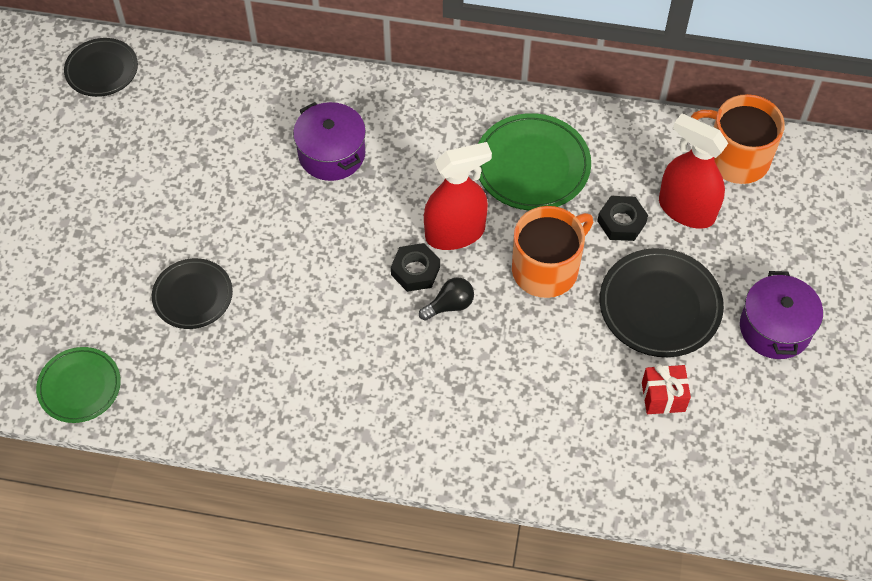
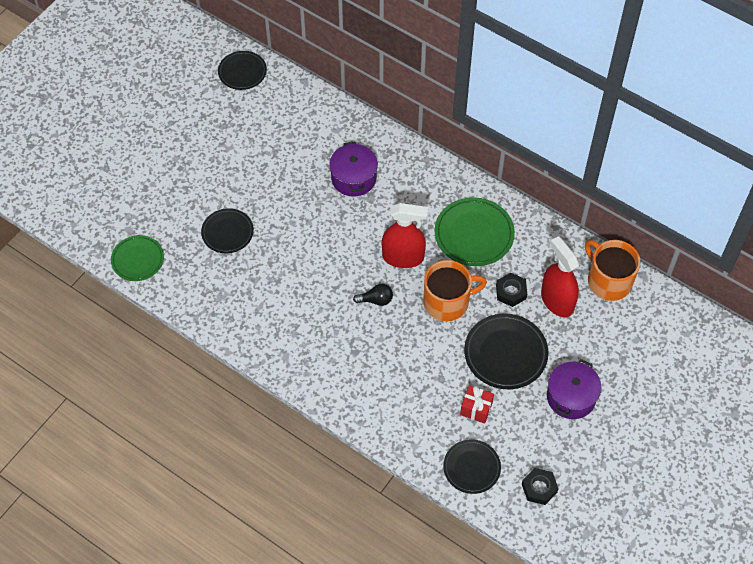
camera: 25 degrees right, 0 degrees up
black nut [391,243,440,292] -> black nut moved to [522,468,559,505]
none -> black plate [443,440,501,494]

